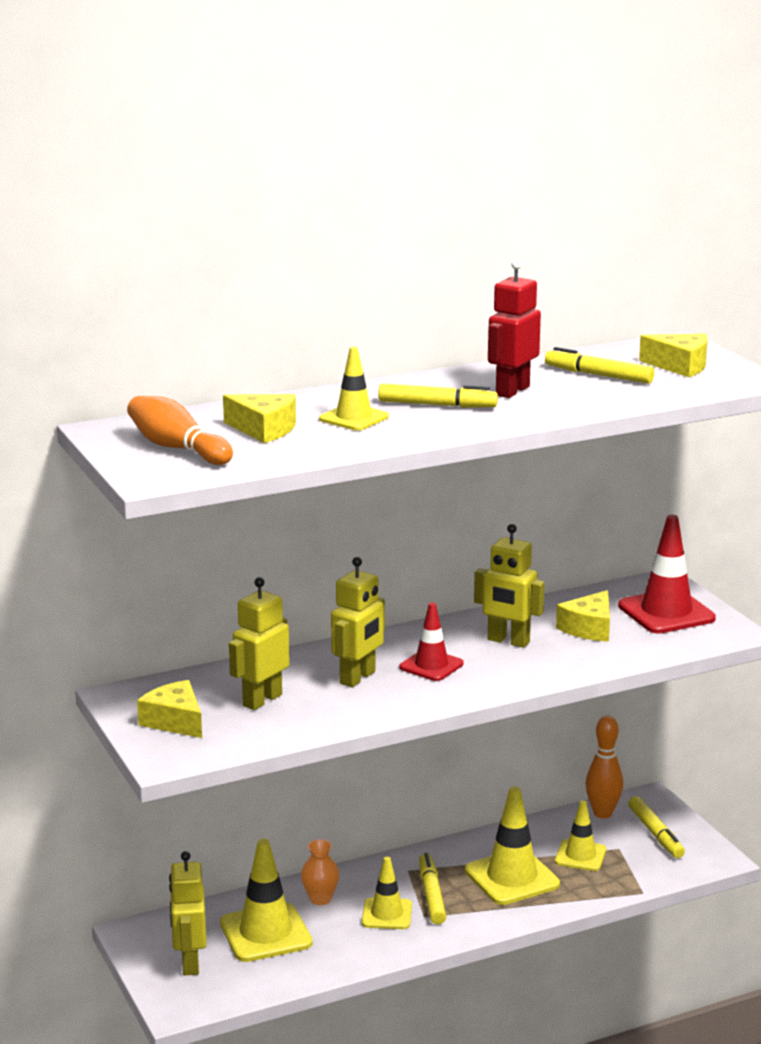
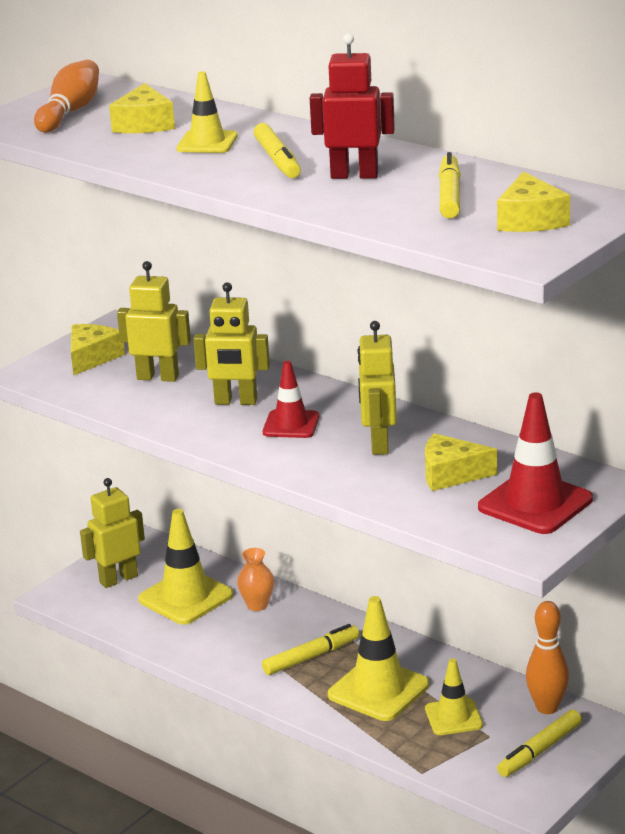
camera: 65 degrees right, 5 degrees up
yellow traffic cone [362,857,412,929] -> none

